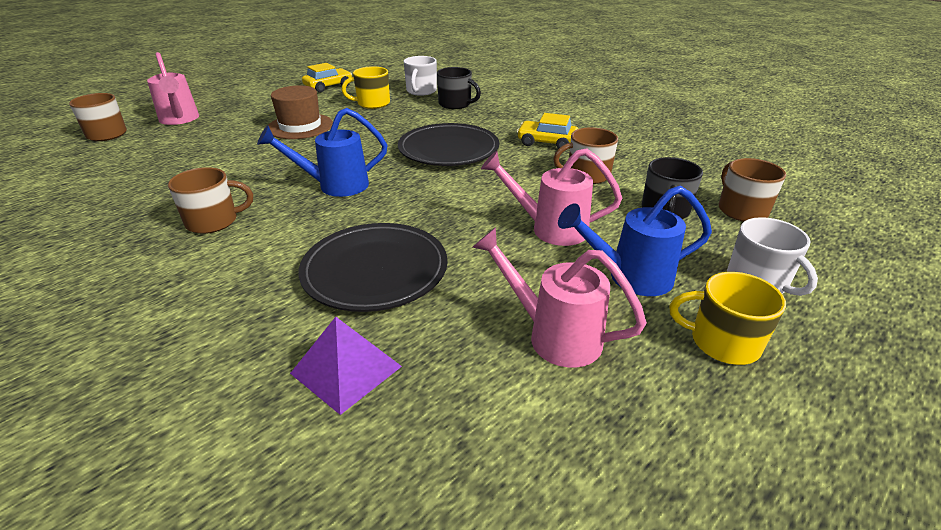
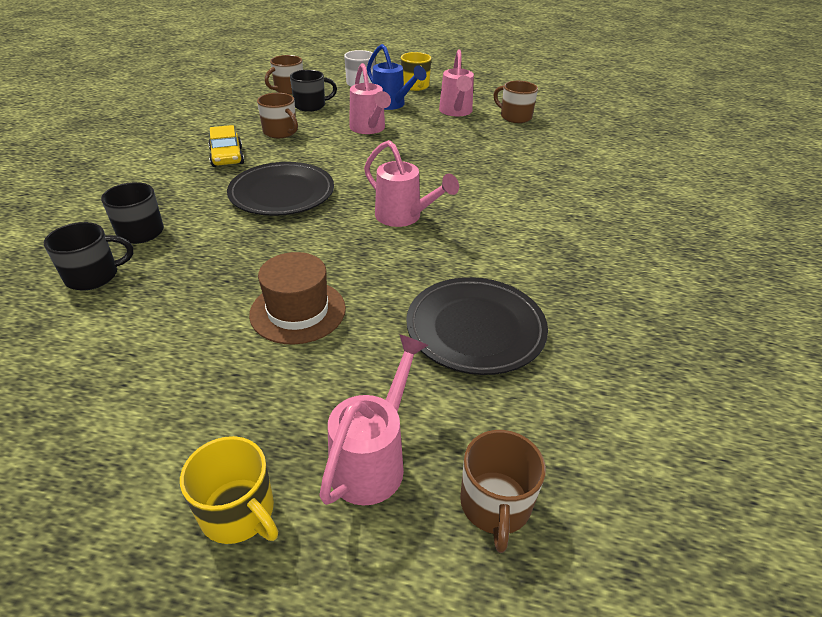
camera: 125 degrees left, 5 degrees up
brown mug [168,167,253,234] -> brown mug moved to [493,81,538,123]
blue watering can [257,108,387,197] -> pink watering can [364,140,459,227]
purple pyramid [290,317,402,415] -> none
black plate [299,223,447,312] -> black plate moved to [406,277,548,375]
yellow car [302,63,352,93] -> none
yellow mug [342,66,390,109] -> yellow mug moved to [180,436,278,544]
white mug [404,56,437,96] -> black mug [44,222,133,290]

